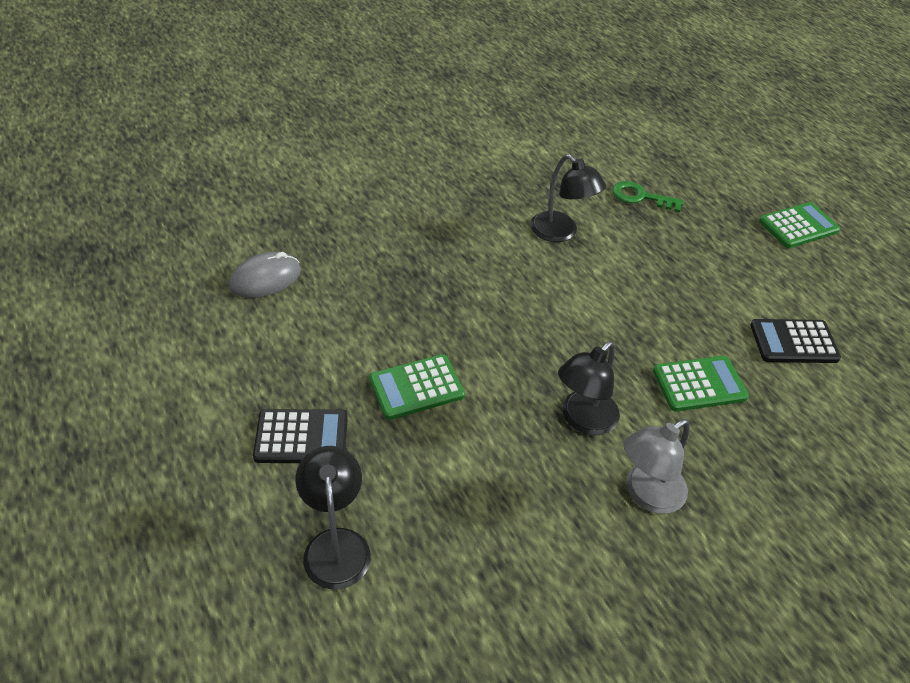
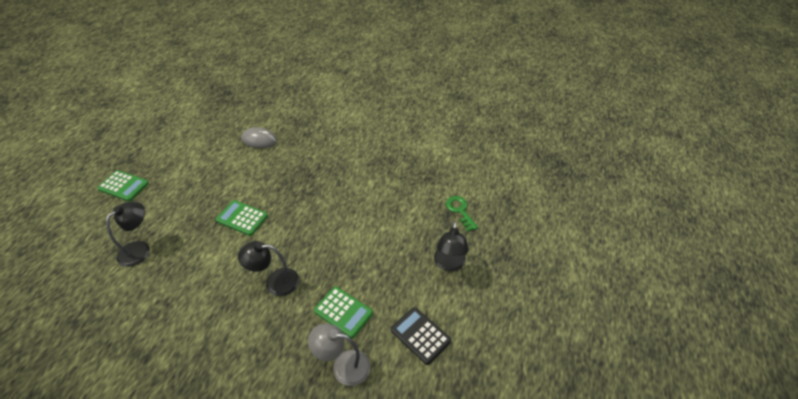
camera: 50 degrees right, 0 degrees up
black calculator [253,409,348,463] -> none
black lamp [530,154,606,242] -> black lamp moved to [434,221,469,272]
grey lamp [624,419,690,514] -> grey lamp moved to [308,324,371,386]
green calculator [759,202,840,248] -> green calculator moved to [97,170,149,201]

